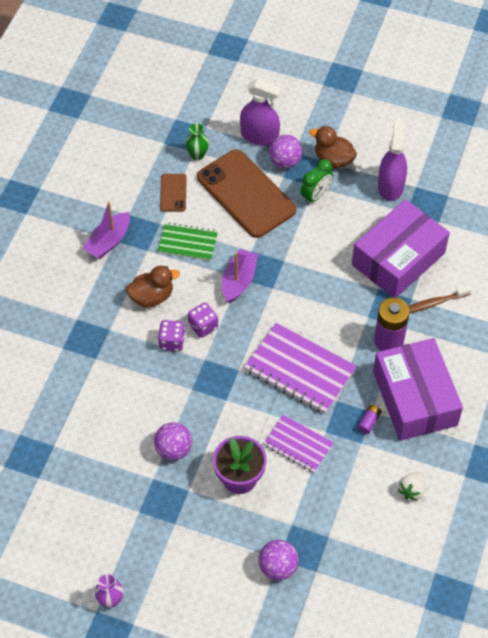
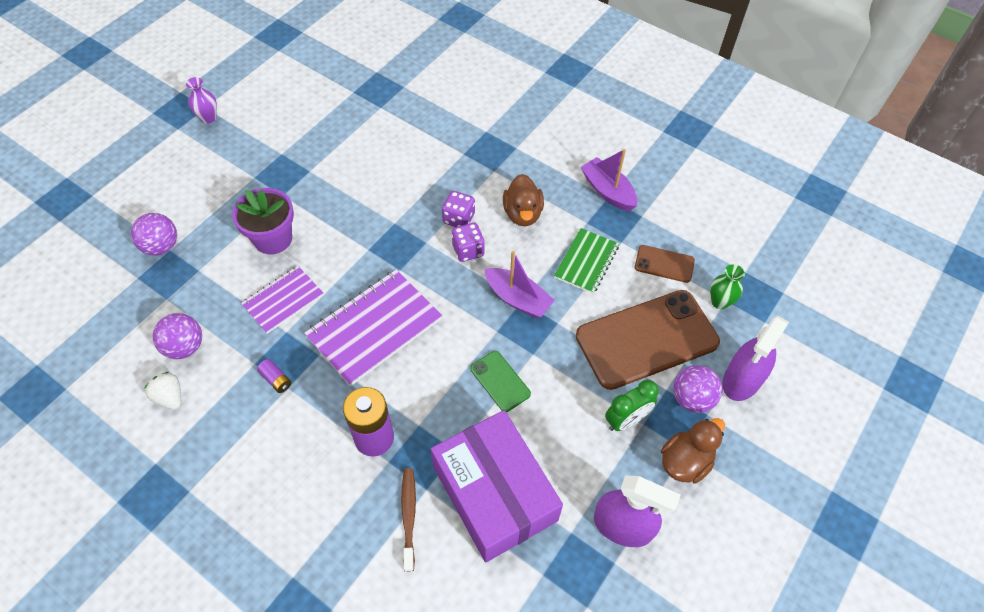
camera: 105 degrees right, 0 degrees up
purple ball [154,422,192,461] -> purple ball moved to [152,313,202,359]
green clock [301,159,333,205] -> green clock turned 90 degrees counterclockwise [605,380,659,431]
purple box [373,338,463,441] -> none
none -> green phone [470,351,531,412]

